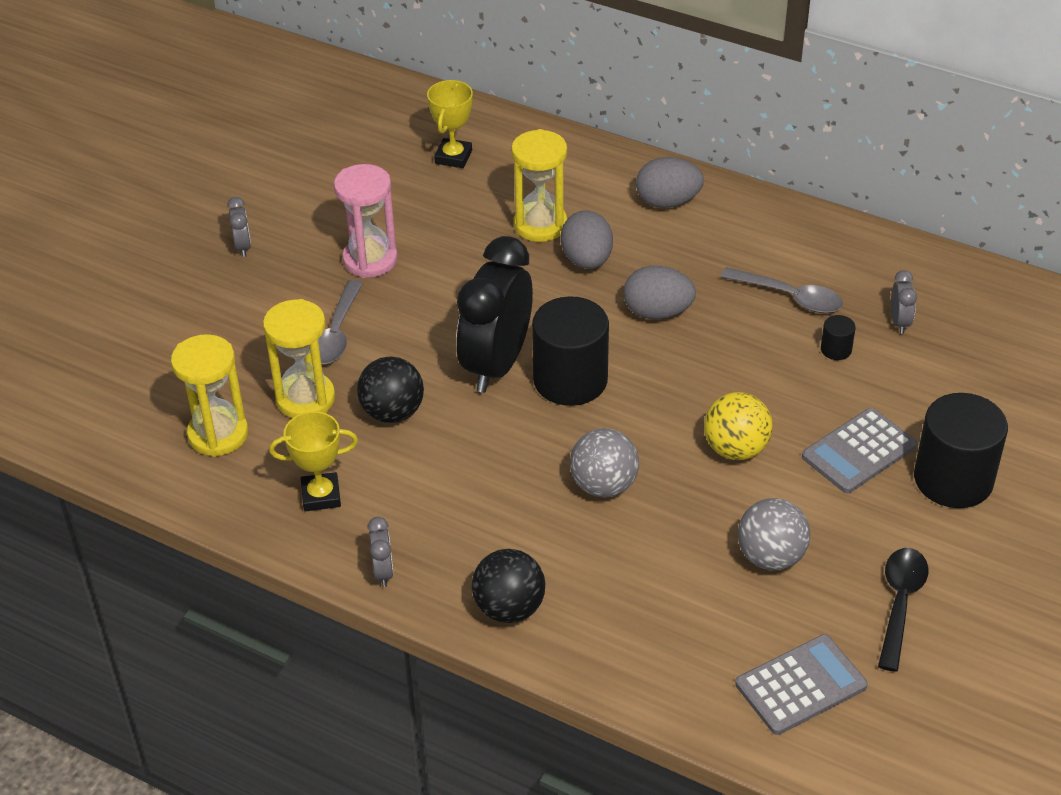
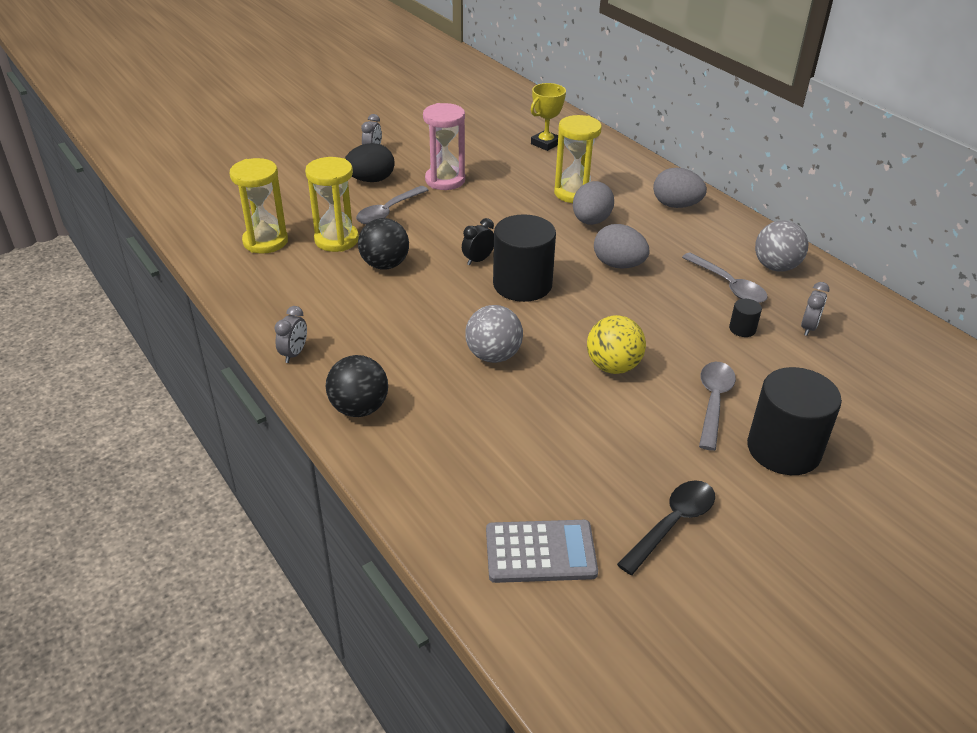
camera: 25 degrees right, 5 degrees down
yellow trophy [269,411,358,512] -> none
black clock [456,236,533,393] -> black clock [462,218,494,266], size x0.41
grey ball [738,498,810,570] -> grey ball moved to [755,220,808,272]
grey calculator [802,408,917,493] -> grey spoon [699,362,736,451]
none -> black egg [345,143,395,182]

